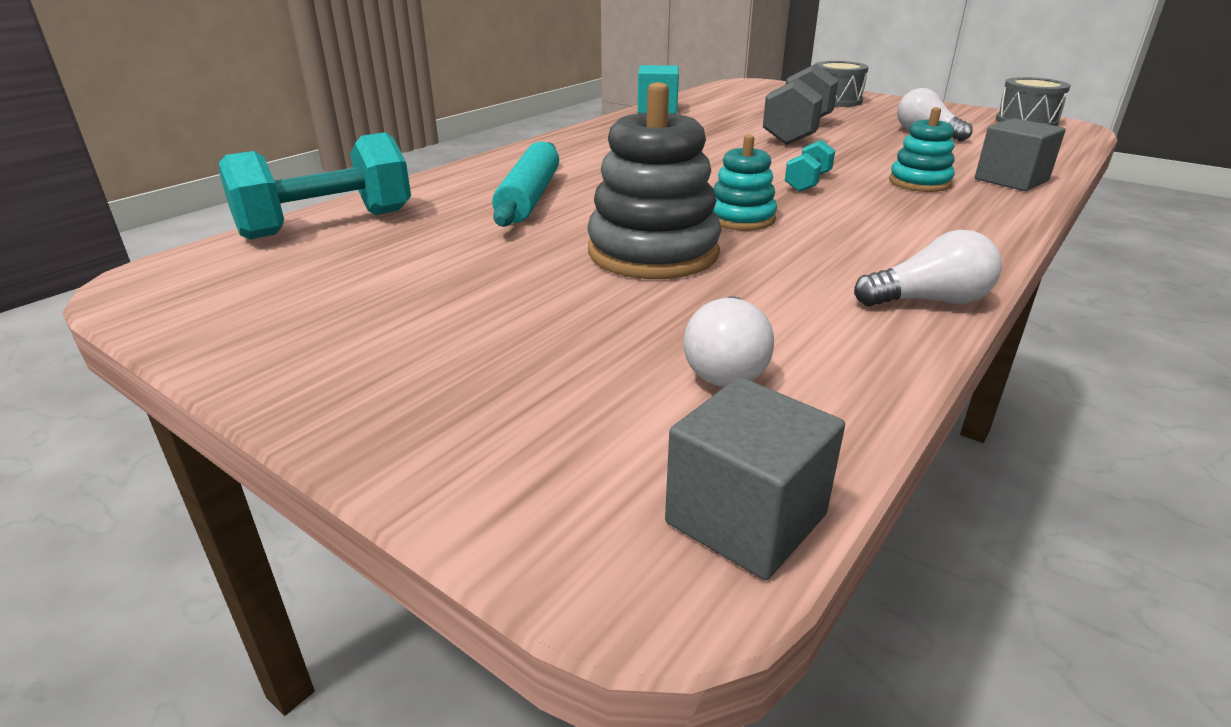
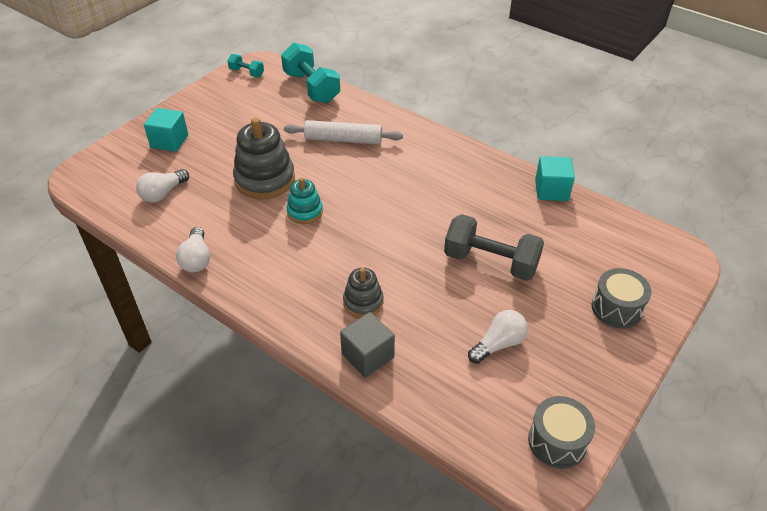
camera: 90 degrees right, 15 degrees up
turquoise rolling pin [492,142,559,227] -> white rolling pin [284,120,403,144]
grey cube [665,377,845,580] -> none
white light bulb [684,296,774,387] -> white light bulb turned 60 degrees counterclockwise [136,169,189,203]
turquoise dumbbell [785,140,835,192] -> turquoise dumbbell moved to [228,54,264,77]
turquoise stacking toy [889,107,955,192] -> grey stacking toy [343,268,384,318]
none -> turquoise cube [144,108,188,152]

